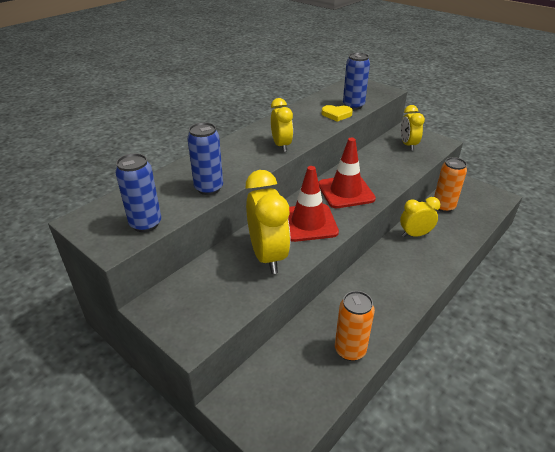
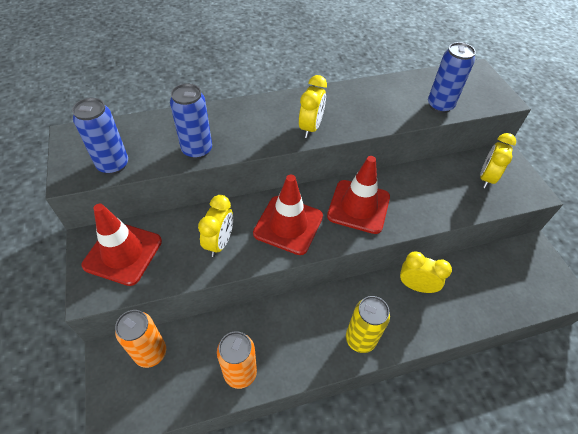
camera: 30 degrees right, 15 degrees up
yellow clock [246,170,291,274] -> yellow clock [198,195,233,257], size x0.61
yellow heart [321,105,353,122] -> none
orange can [434,157,467,212] -> orange can moved to [115,310,166,368]
none -> red traffic cone [82,204,162,286]
none -> yellow can [346,296,390,353]

